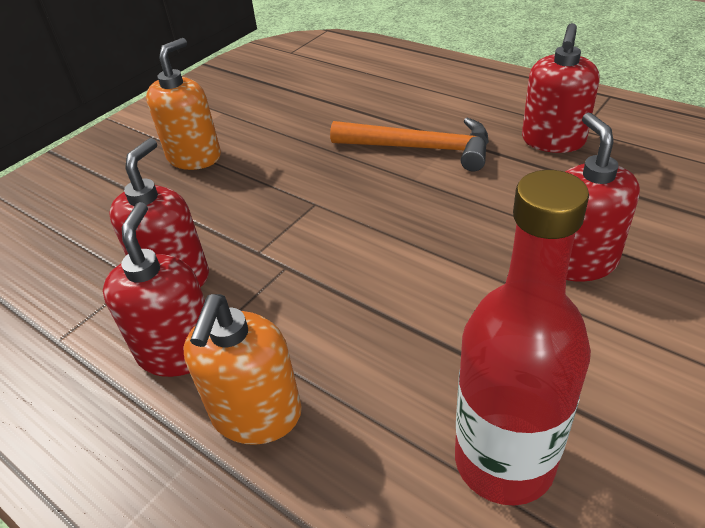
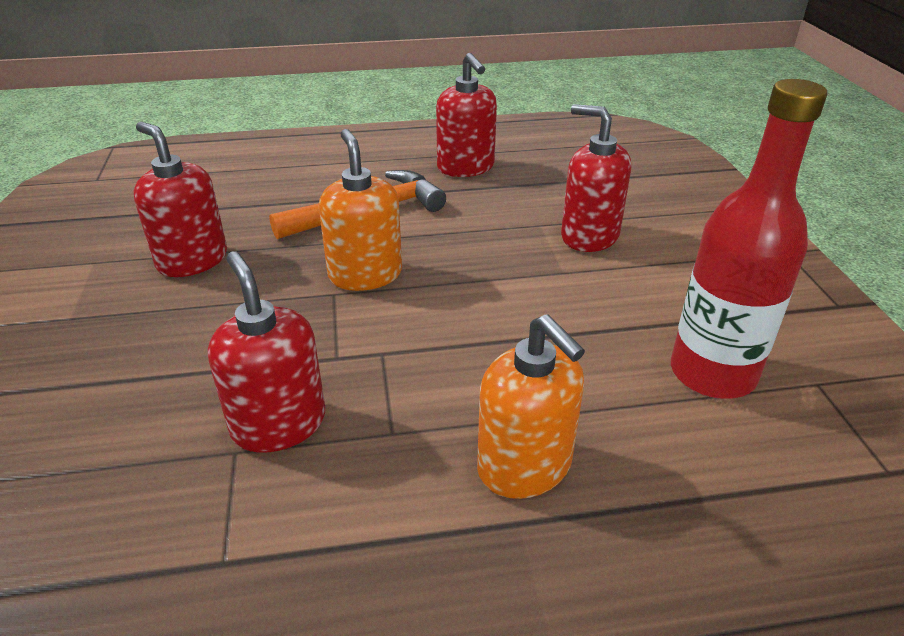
camera: 50 degrees left, 5 degrees down
red soap dispenser [103,202,205,377] -> red soap dispenser moved to [134,122,227,277]
orange soap dispenser [146,38,221,170] -> orange soap dispenser moved to [319,129,402,291]

